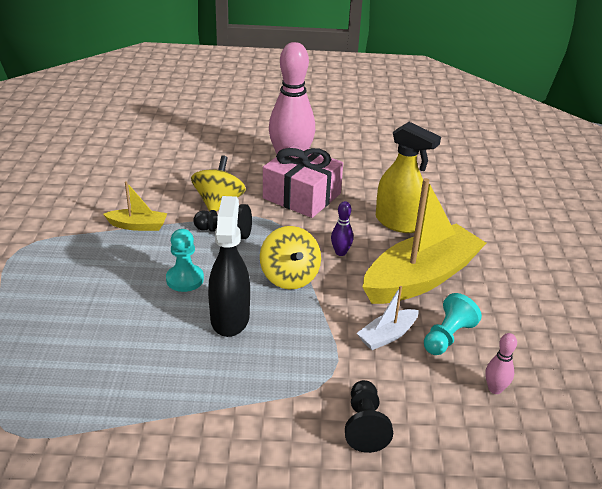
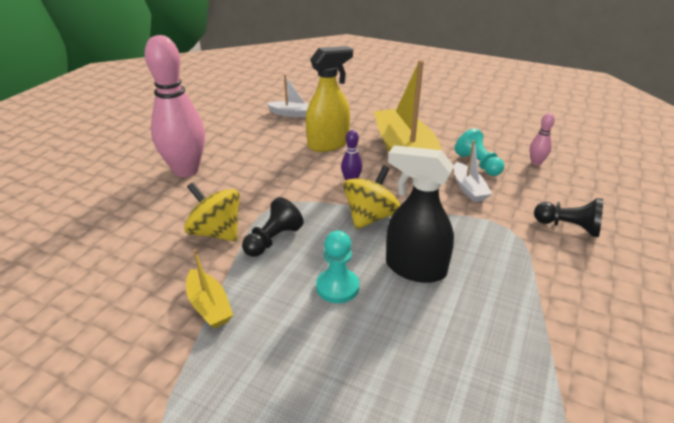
camera: 65 degrees left, 0 degrees up
yellow boat [103,181,167,231] -> yellow boat turned 120 degrees clockwise [186,249,233,328]
yellow spinning top [260,226,321,290] -> yellow spinning top turned 60 degrees counterclockwise [343,166,400,229]
pink gift [263,145,343,218] -> none
none -> white boat [266,75,309,118]

